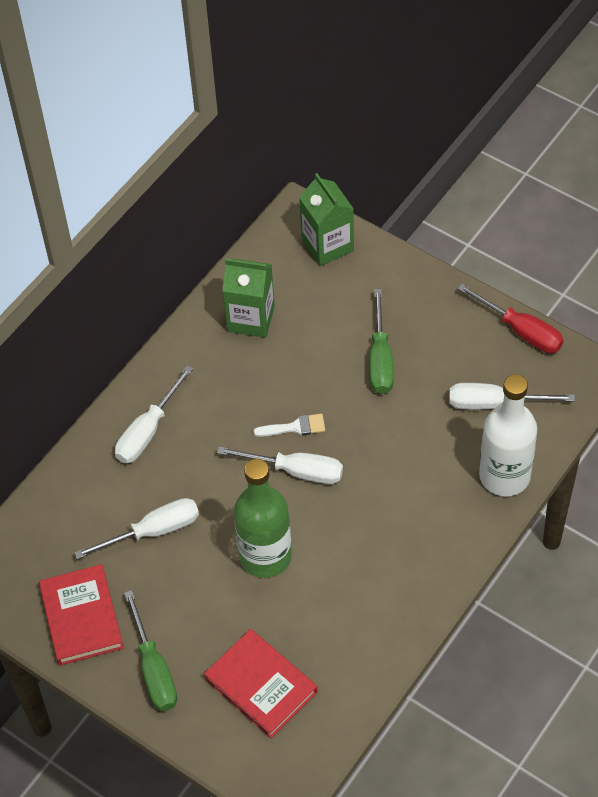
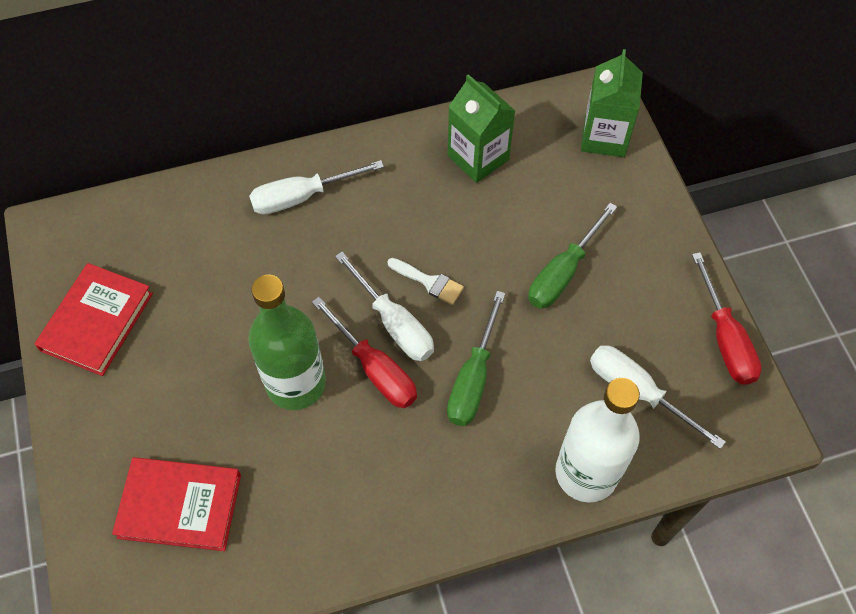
camera: 35 degrees right, 5 degrees up
white screwdriver [74,498,199,559] -> none
green screwdriver [124,590,177,711] -> green screwdriver moved to [447,291,506,426]
red book [204,629,317,738] -> red book turned 75 degrees counterclockwise [112,457,241,551]
none -> red screwdriver [312,297,417,408]

